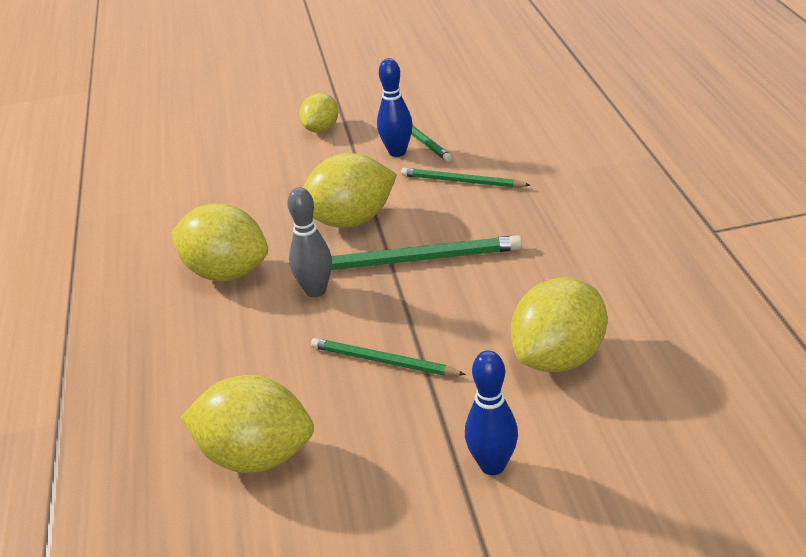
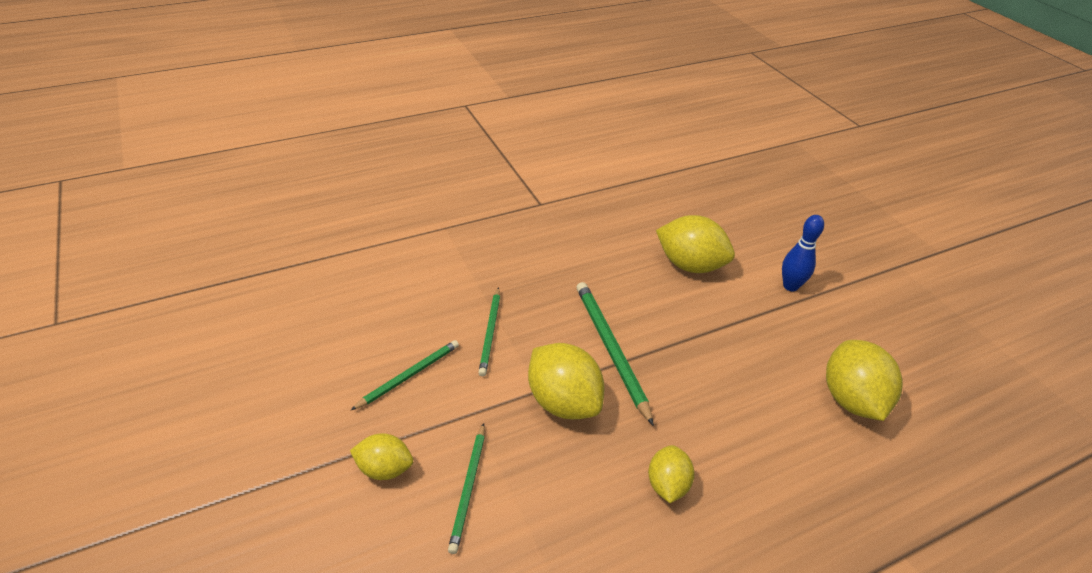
camera: 110 degrees left, 5 degrees up
yellow lemon [171,203,268,281] -> yellow lemon [648,445,695,503], size x0.59
grey bowling pin [287,187,332,297] -> none
green pencil [311,338,466,376] -> green pencil moved to [448,423,485,554]
blue bowling pin [377,58,412,157] -> none

